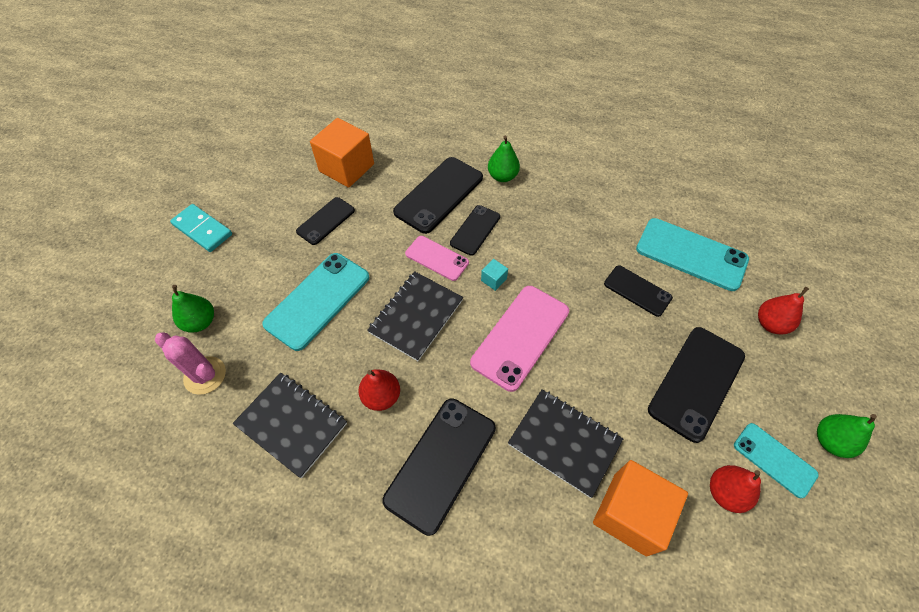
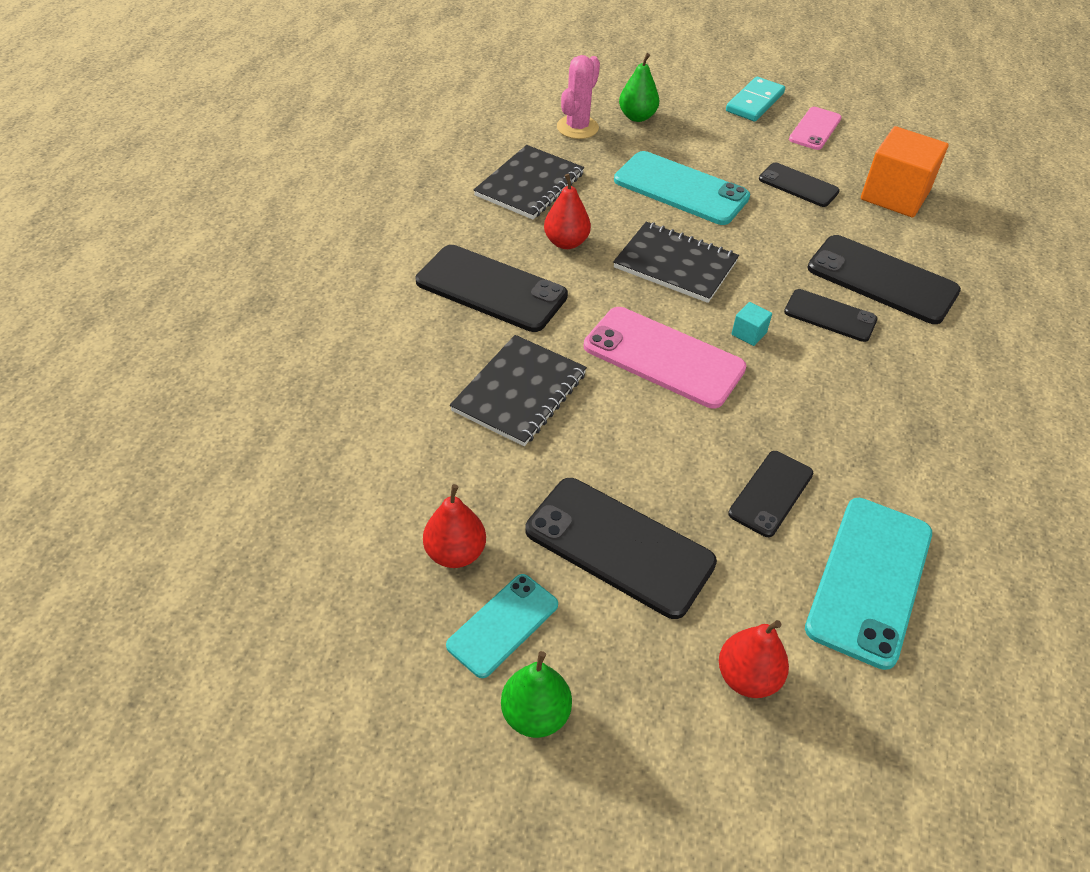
camera: 85 degrees right, 10 degrees down
pink phone [405,236,469,281] -> pink phone moved to [789,107,841,150]
green pear [488,136,520,182] -> none
orange cube [593,460,688,557] -> none

